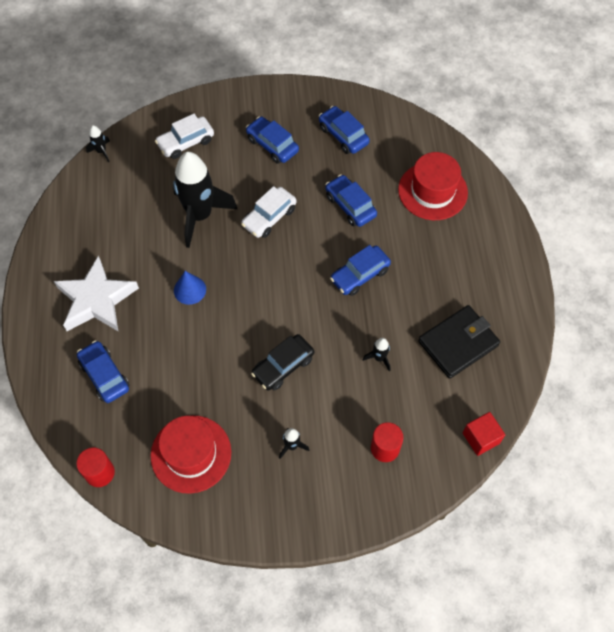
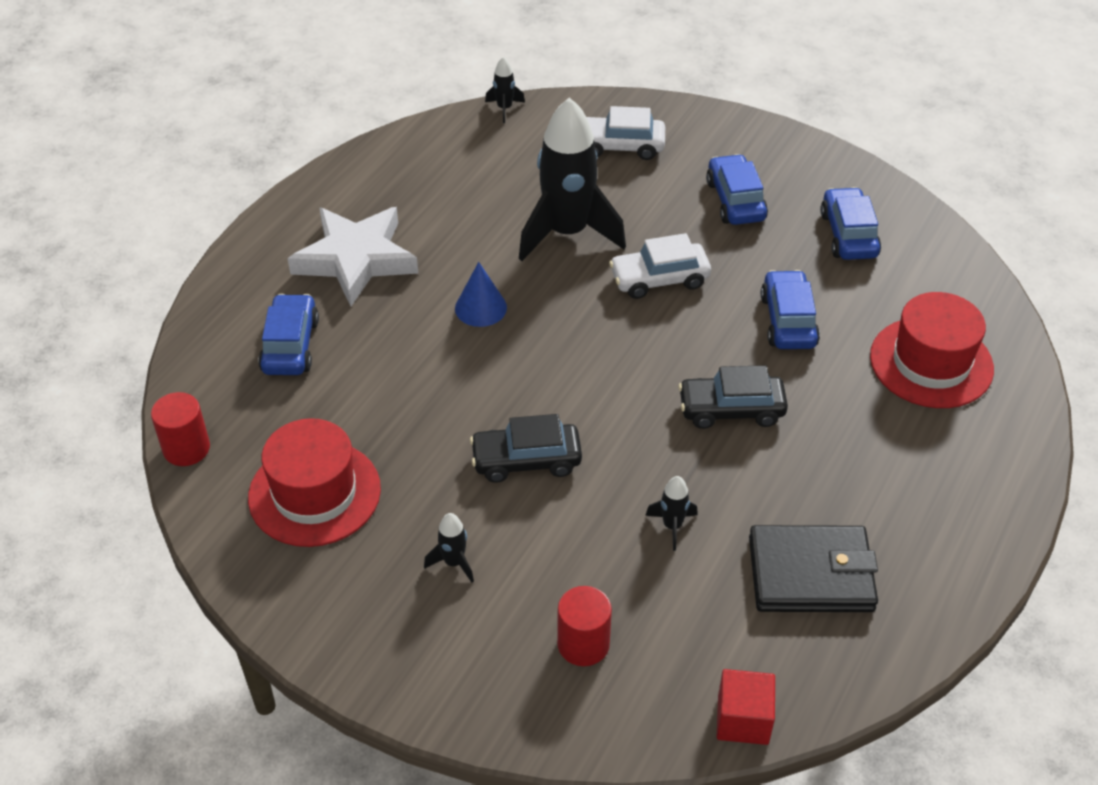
camera: 35 degrees right, 15 degrees down
blue car [330,245,391,296] -> black car [678,365,788,429]

